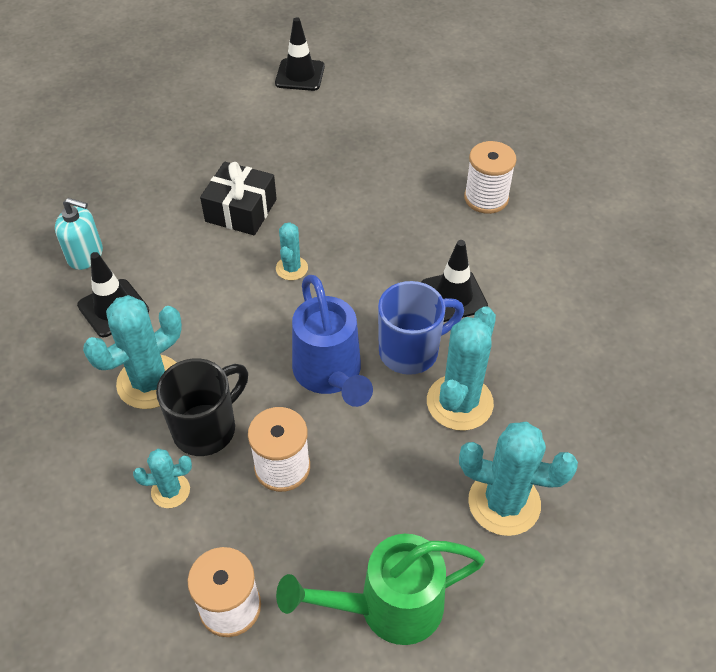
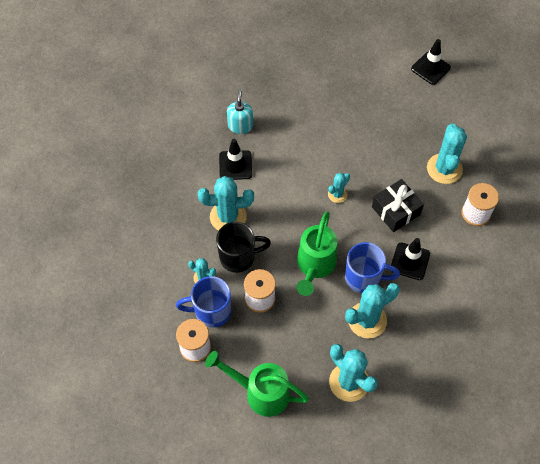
camera: 35 degrees right, 10 degrees up
turquoise soap dispenser [55,198,103,270] -> turquoise soap dispenser turned 135 degrees counterclockwise [227,89,253,134]
black gift [200,162,277,235] -> black gift moved to [372,179,424,232]
blue watering can [292,275,373,407] -> green watering can [296,211,337,296]
none -> blue mug [176,276,231,328]
none -> turquoise cactus [427,124,467,184]

